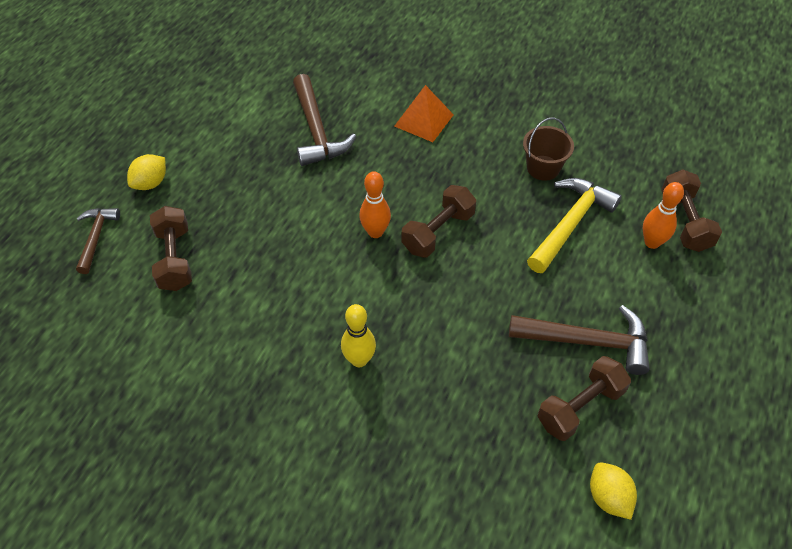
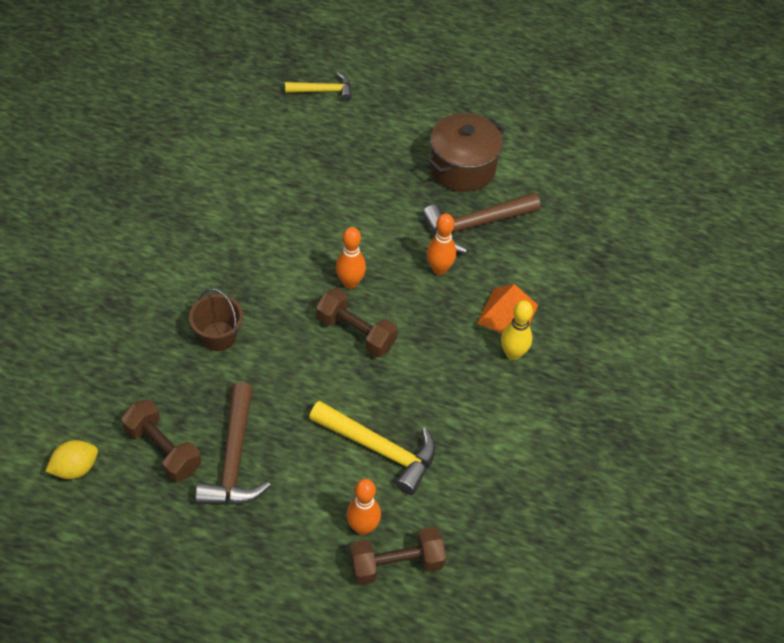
camera: 80 degrees right, 0 degrees up
brown hammer [76,208,120,274] -> yellow hammer [285,72,352,101]
yellow lemon [127,154,166,190] -> none
brown dumbbell [150,206,192,291] -> none
yellow bowling pin [341,304,376,367] -> yellow bowling pin moved to [501,300,533,360]
brown bucket [523,117,574,181] -> brown bucket moved to [189,289,243,351]
none -> brown pot [426,113,505,192]
none -> orange bowling pin [427,213,456,275]

